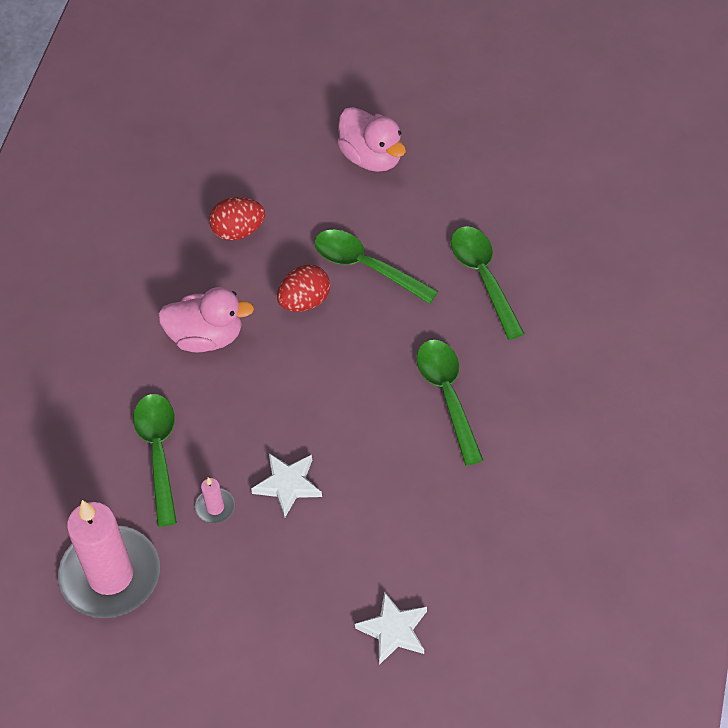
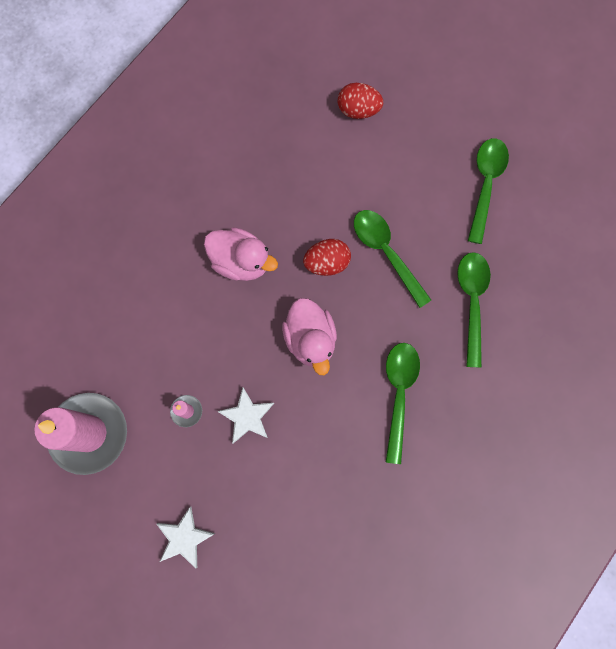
camera: 20 degrees right, 20 degrees up
green spoon [133,394,177,527] -> green spoon moved to [468,138,509,244]
red egg [209,197,265,241] -> red egg moved to [338,83,383,119]
pink duck [337,107,406,172] -> pink duck moved to [282,298,337,375]
white star [355,591,427,665] -> white star moved to [157,507,216,569]

